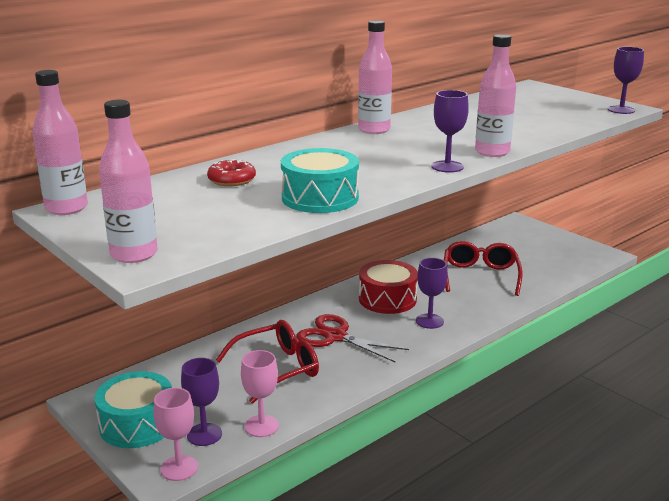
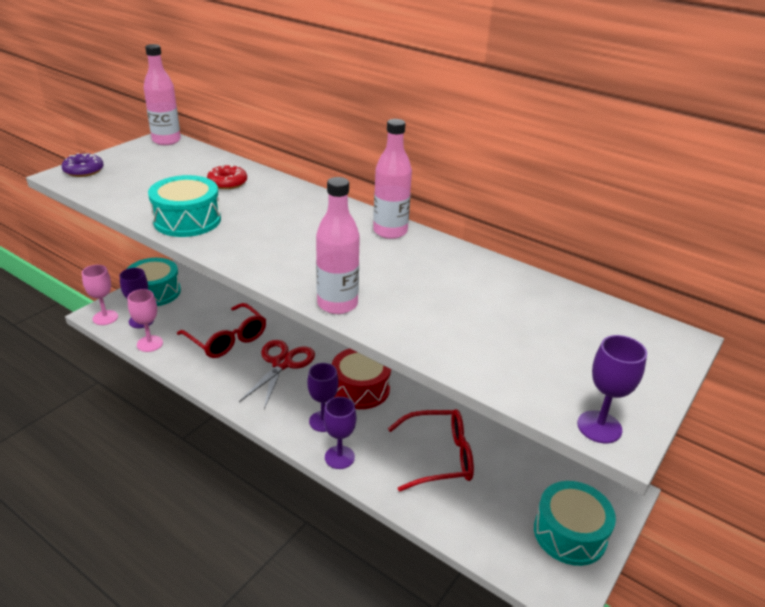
camera: 75 degrees right, 10 degrees up
pink bottle [99,100,158,263] -> purple donut [62,153,104,177]
purple goblet [431,90,469,173] -> purple goblet moved to [324,397,356,469]
none -> turquoise drum [534,481,616,566]

